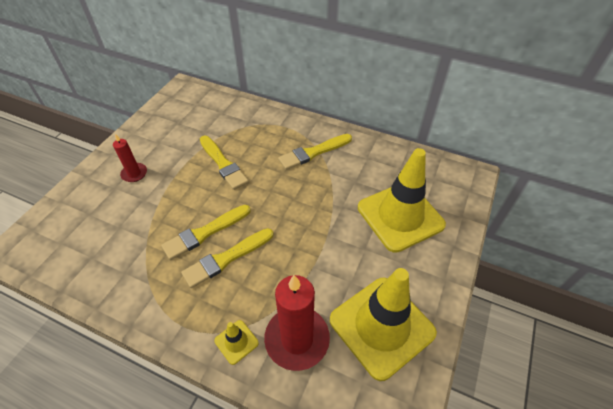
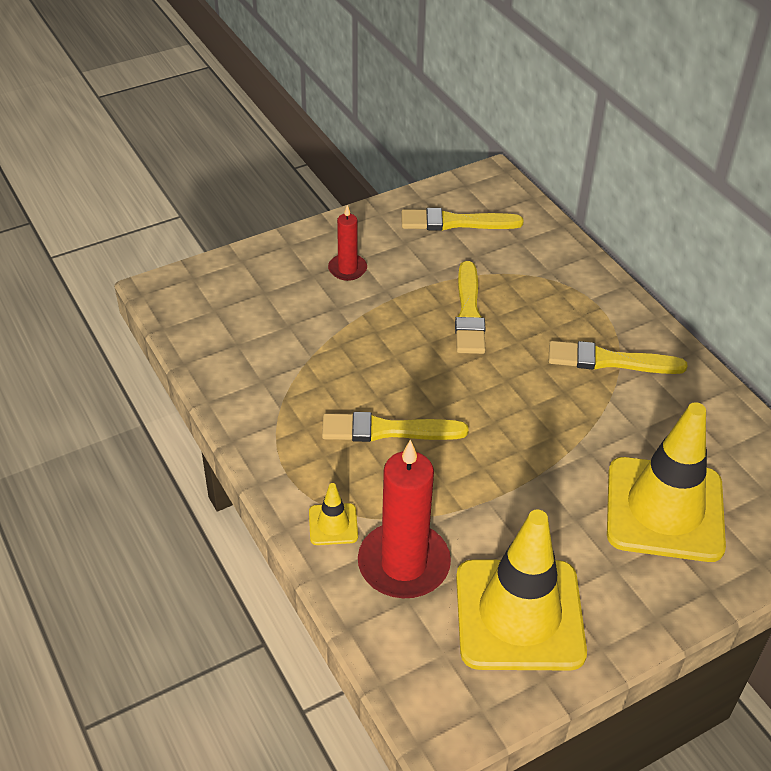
camera: 35 degrees right, 5 degrees down
yellow brush [161,205,251,260] -> yellow brush moved to [401,208,524,231]

